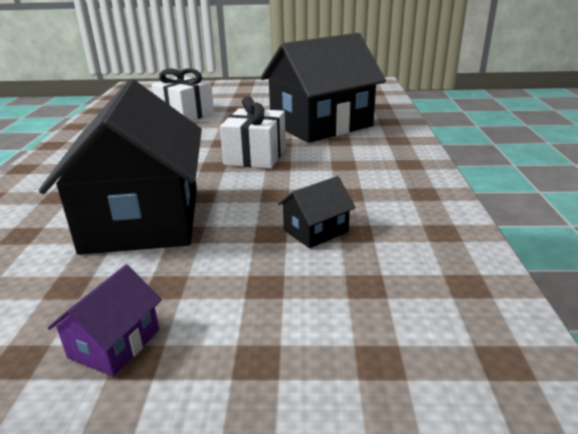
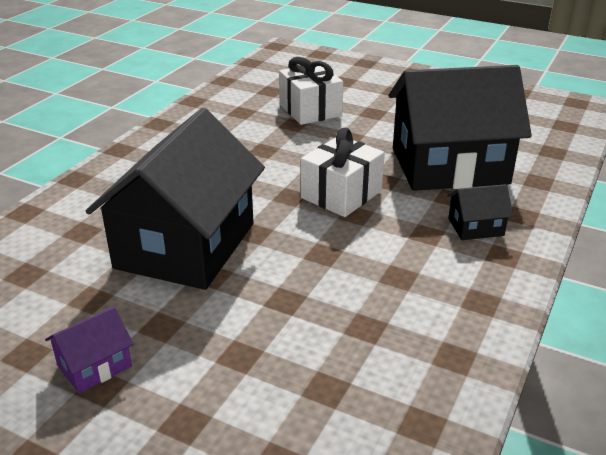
camera: 25 degrees right, 5 degrees up
black house [277,176,356,248] -> black house moved to [447,184,513,240]

